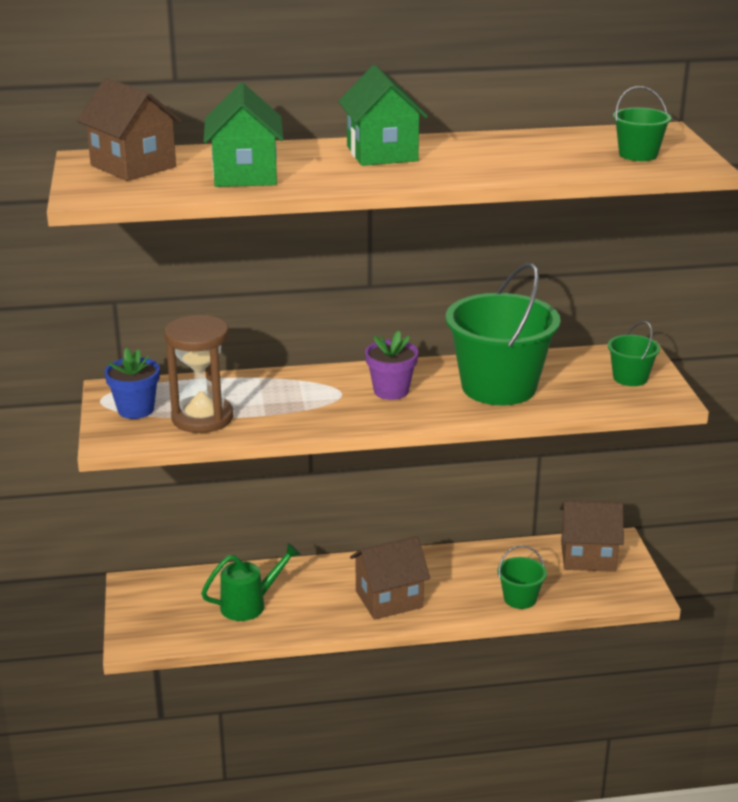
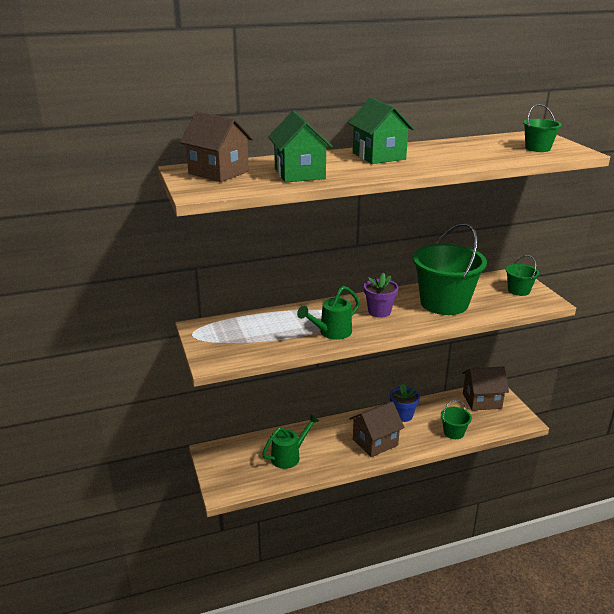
camera: 10 degrees left, 0 degrees up
blue flower pot [104,348,160,419] -> blue flower pot moved to [390,383,420,422]
brown hourglass [164,315,233,433] -> none
none -> green watering can [297,286,360,340]

